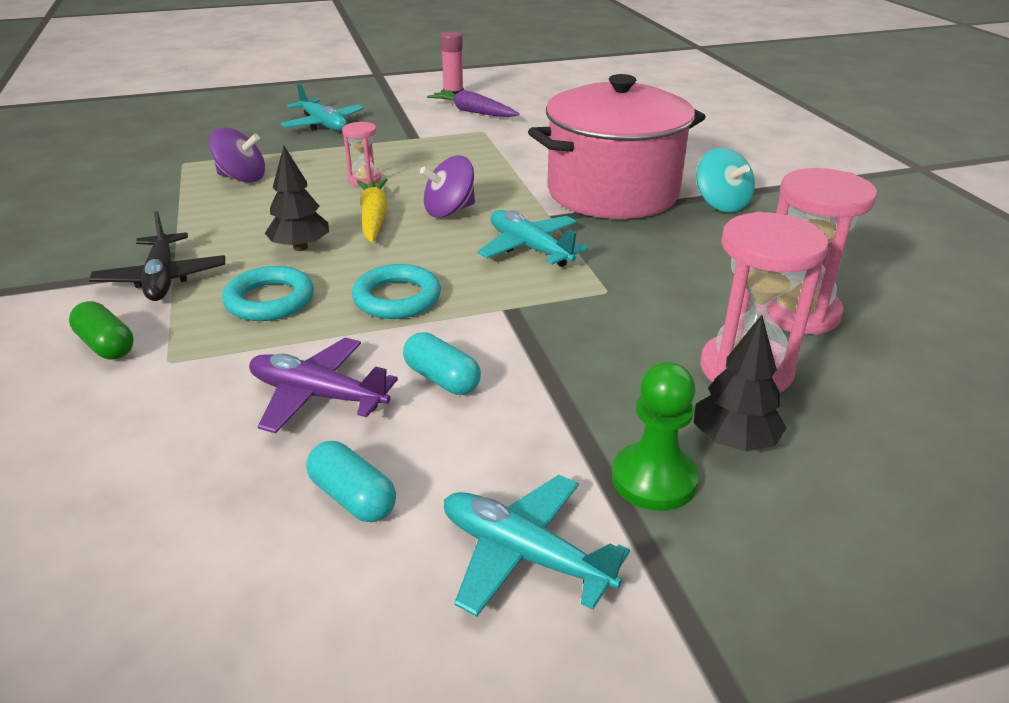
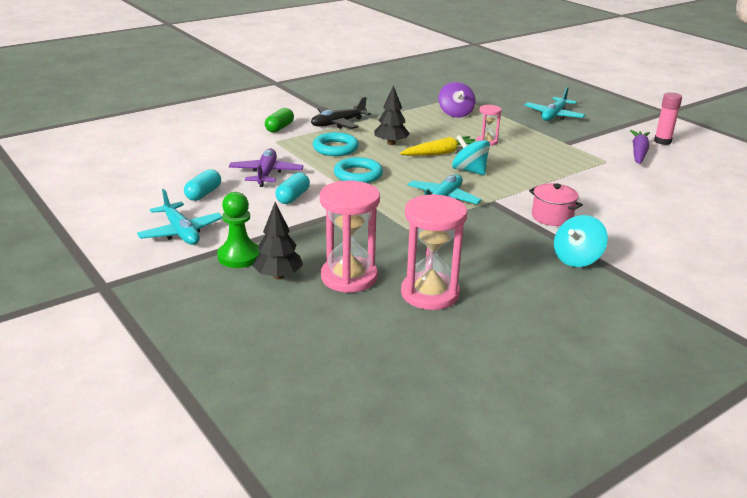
camera: 70 degrees right, 5 degrees down
purple spinning top [420,156,475,218] -> turquoise spinning top [452,135,490,175]
turquoise plane [444,475,630,617] -> turquoise plane turned 135 degrees clockwise [137,189,222,245]
pink pot [528,74,706,219] -> pink pot [529,183,583,226], size x0.41

